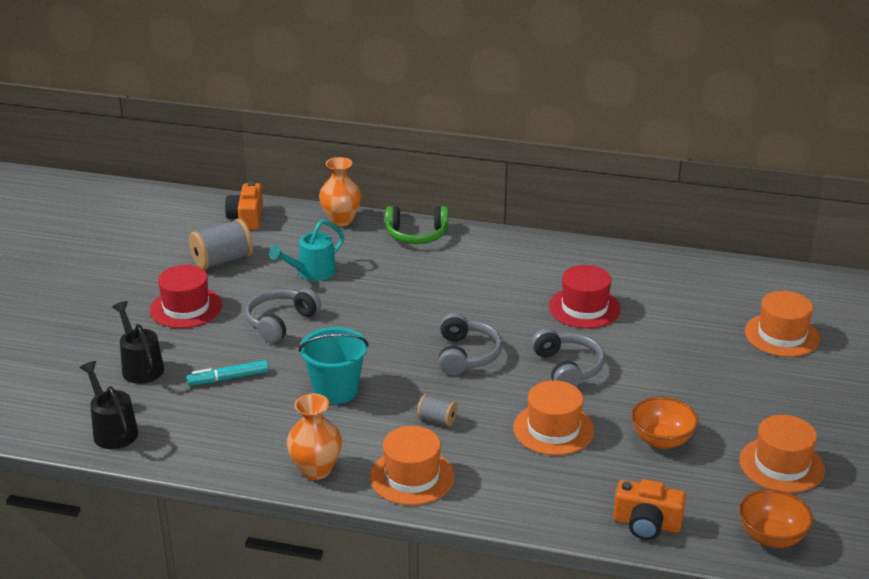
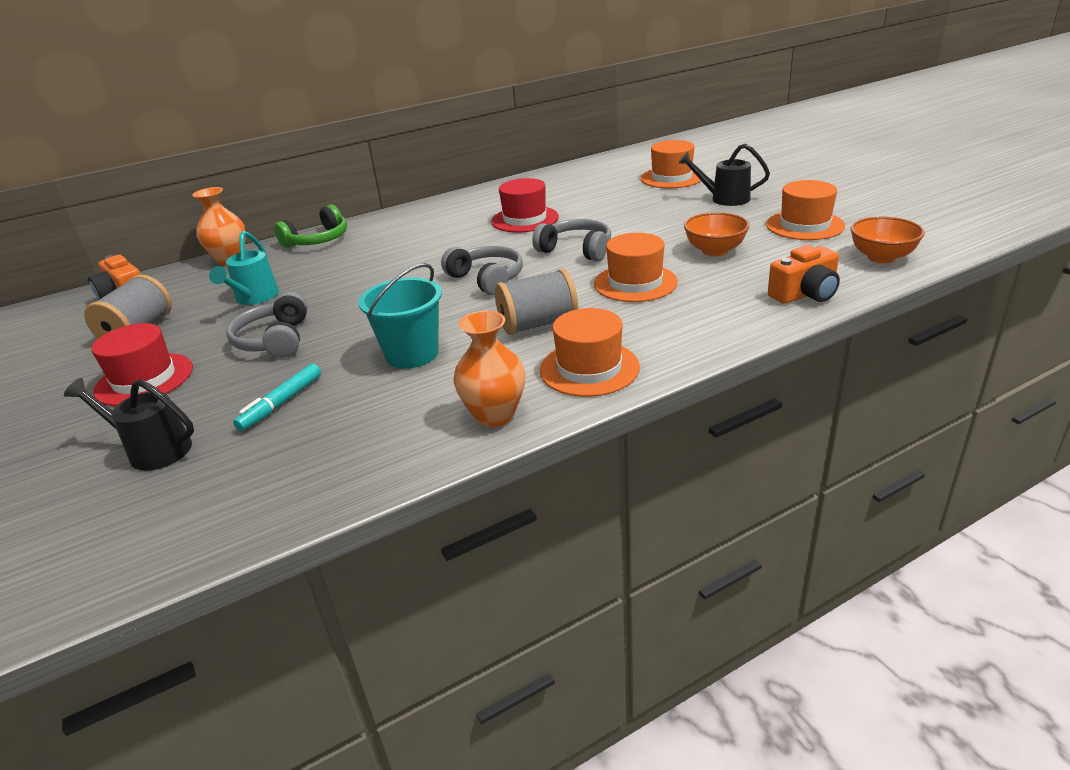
camera: 40 degrees left, 0 degrees up
black watering can [80,361,138,449] -> black watering can moved to [678,143,770,206]
grey spool [417,394,457,426] -> grey spool [495,269,578,335], size x1.85

